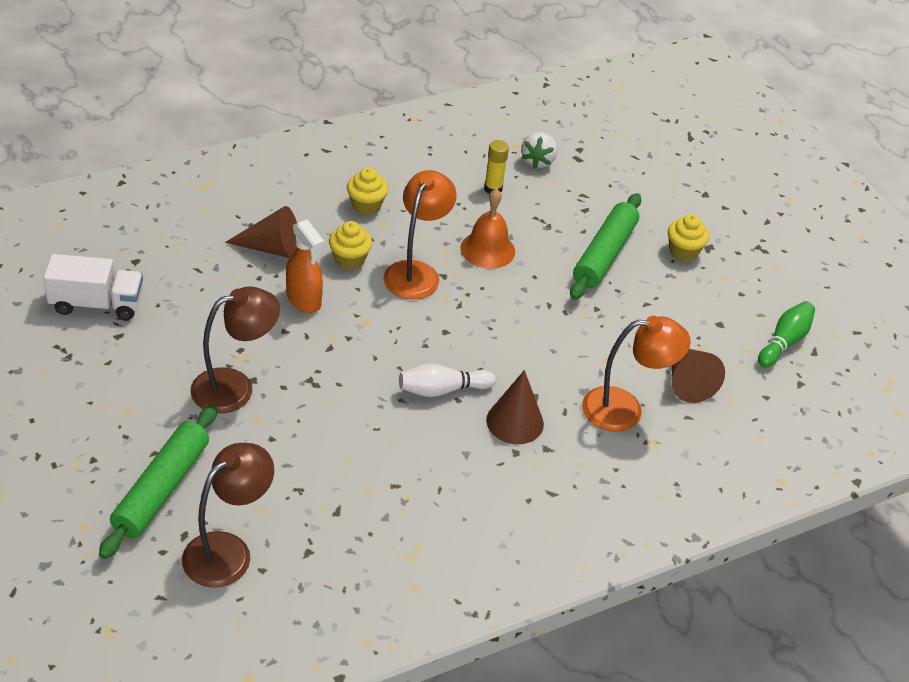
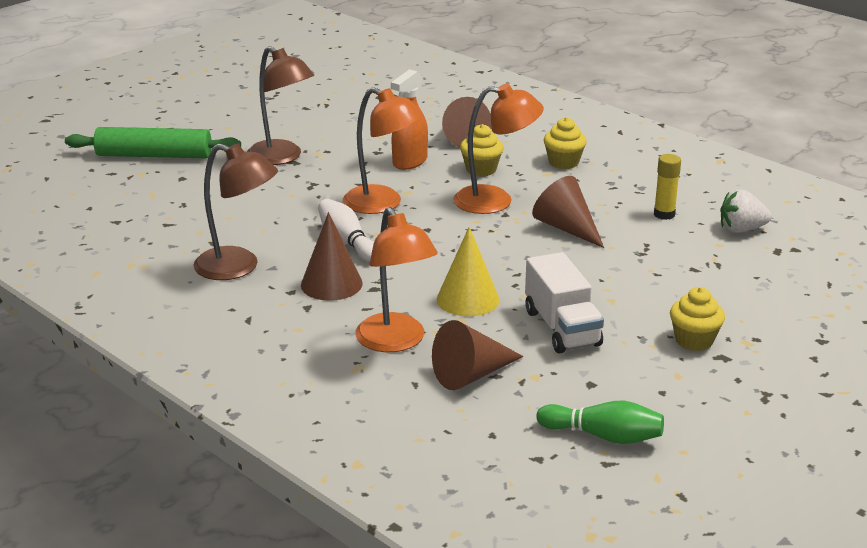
camera: 75 degrees right, 15 degrees down
white truck [43,254,143,320] -> white truck moved to [525,252,604,353]
brown lamp [182,443,274,588] -> brown lamp moved to [193,144,278,280]
orange bell [460,188,515,269] -> brown cone [532,176,604,248]
green rolling pin [570,193,641,300] -> none
none -> orange lamp [343,87,424,214]
none -> yellow cone [437,227,500,316]

